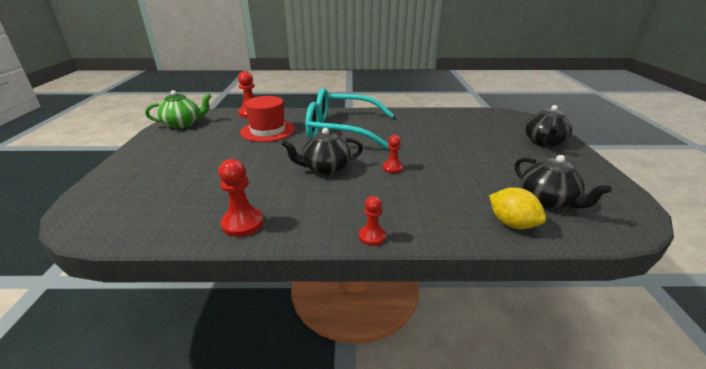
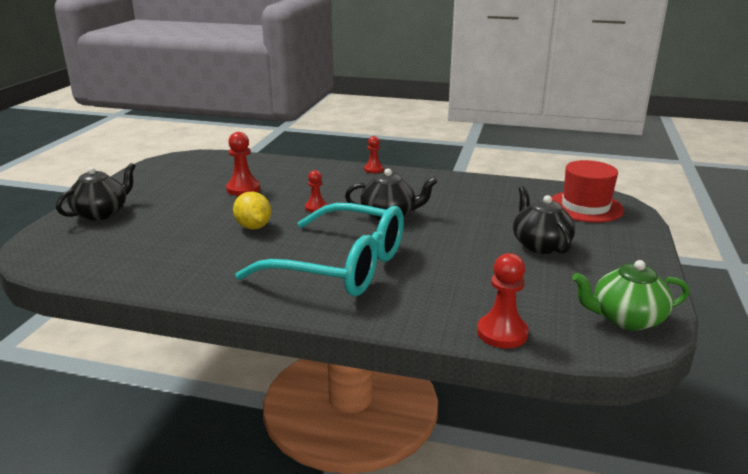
camera: 165 degrees left, 5 degrees down
red pawn [218,159,264,237] -> red pawn moved to [226,132,260,196]
red hat [240,96,295,142] -> red hat moved to [552,160,624,223]
yellow lemon [489,187,546,229] -> yellow lemon moved to [233,192,271,229]
black teapot [515,155,612,209] -> black teapot moved to [513,186,575,254]

